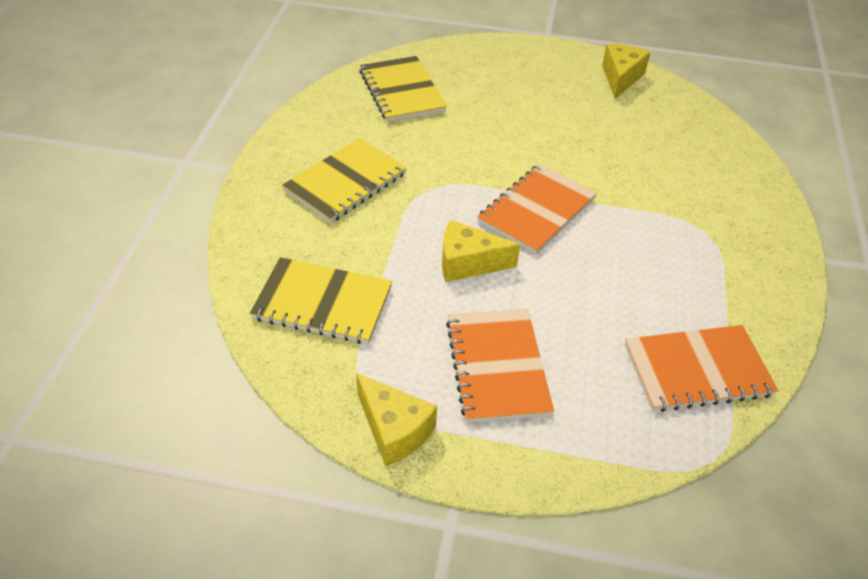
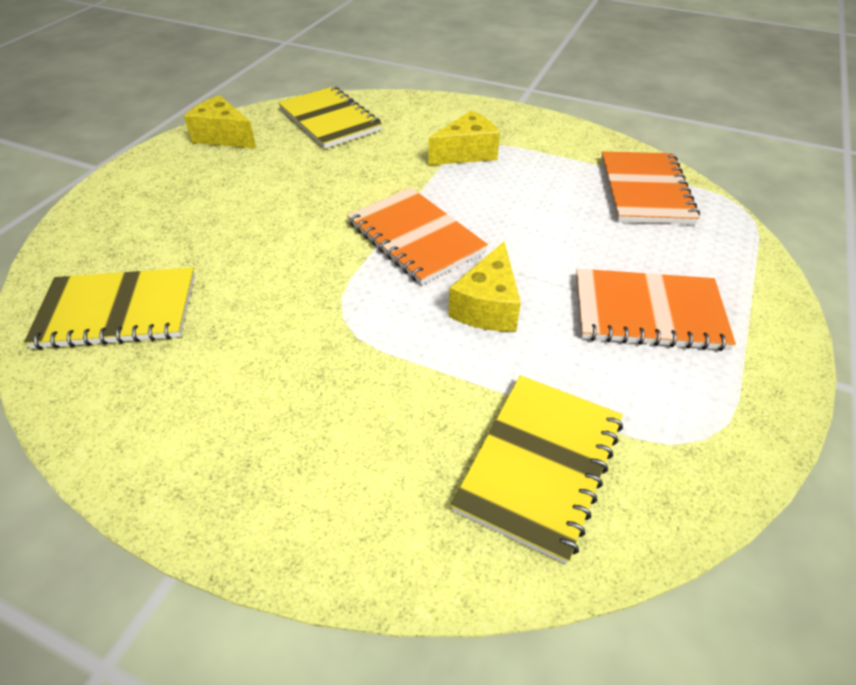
camera: 75 degrees left, 0 degrees up
yellow notebook [282,138,407,223] -> yellow notebook moved to [278,86,382,149]
yellow cheese [356,373,437,466] -> yellow cheese moved to [429,110,500,165]

